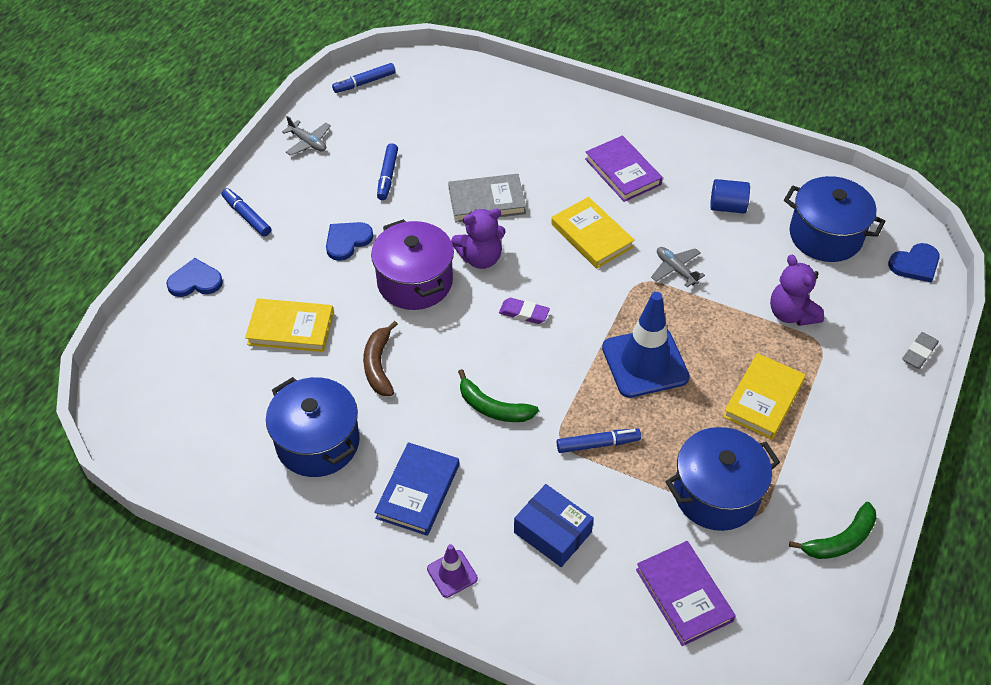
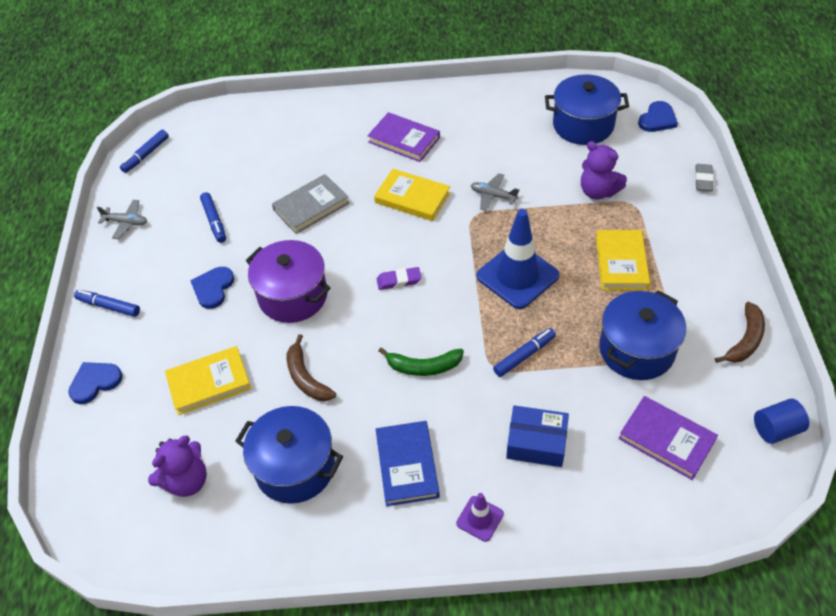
camera: 25 degrees left, 0 degrees up
purple teddy bear [451,209,506,269] -> purple teddy bear moved to [148,435,207,497]
blue cylinder [710,179,750,213] -> blue cylinder moved to [754,399,809,444]
green banana [789,502,877,559] -> brown banana [715,302,765,363]

